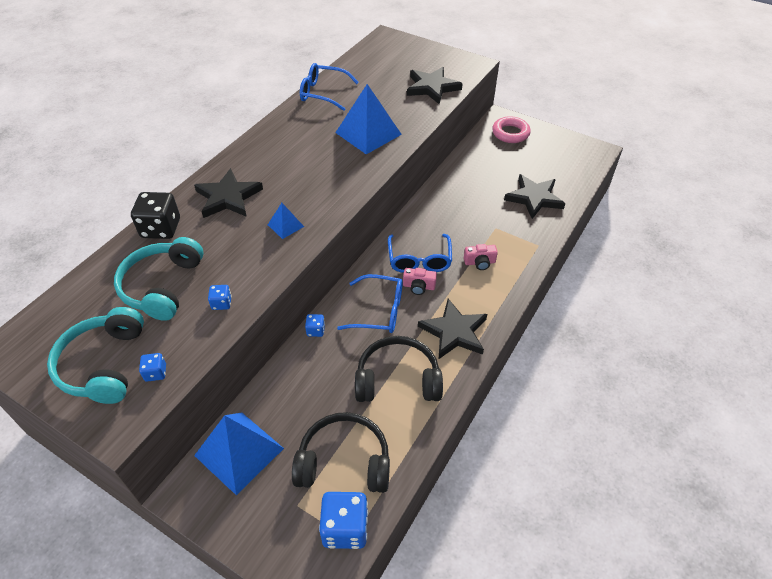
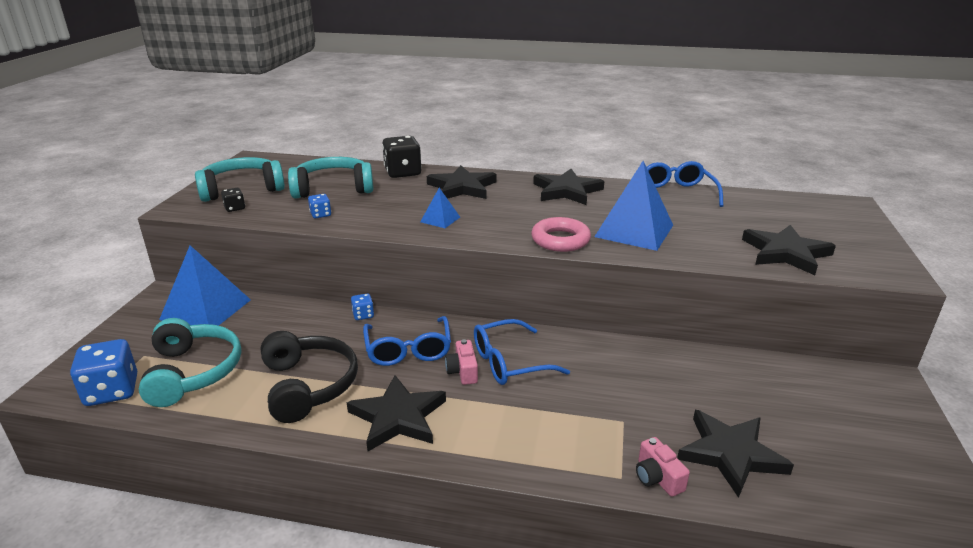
camera: 70 degrees right, 20 degrees down
blue dice [139,353,166,382] -> black dice [221,188,245,212]
black headphones [292,412,390,493] -> turquoise headphones [139,318,242,407]
pink camera [464,244,498,270] -> pink camera moved to [636,437,690,497]
pink ring [492,116,531,143] -> pink ring moved to [531,217,591,252]
none -> black star [533,169,604,205]

